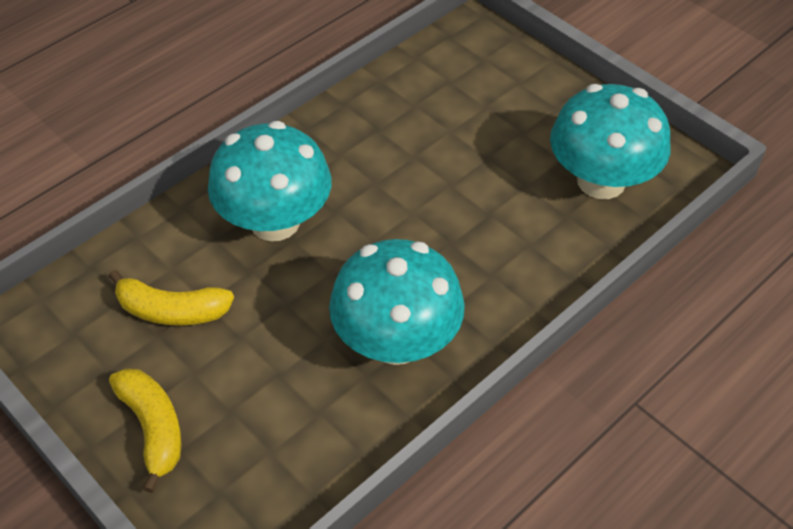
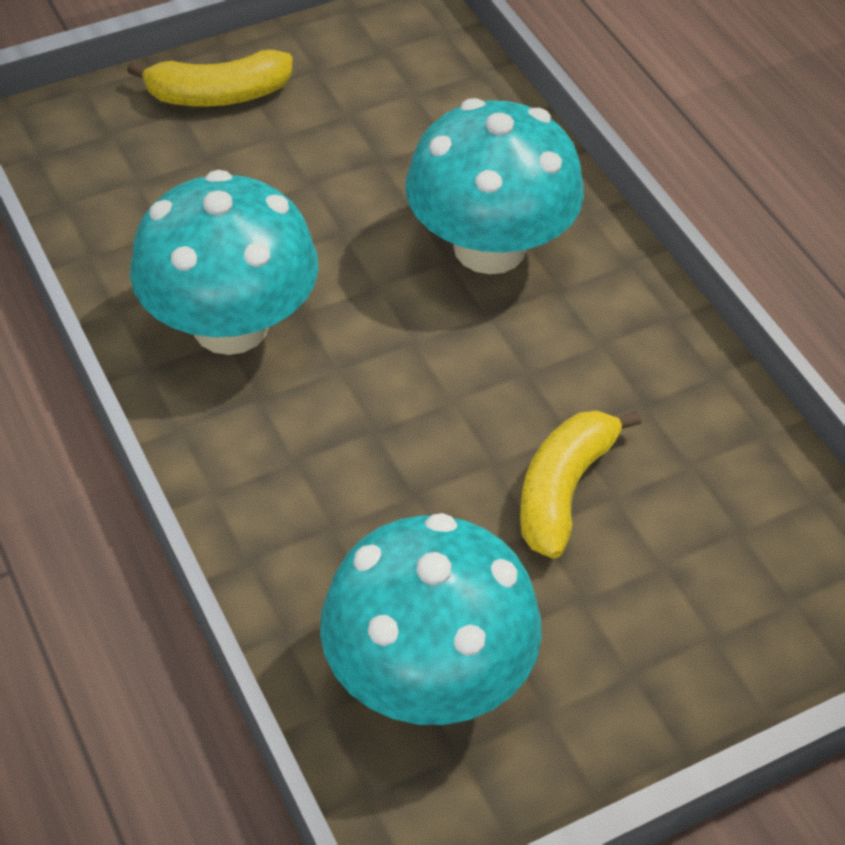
camera: 105 degrees right, 0 degrees up
yellow banana [109,270,234,326] -> yellow banana moved to [520,410,641,559]

